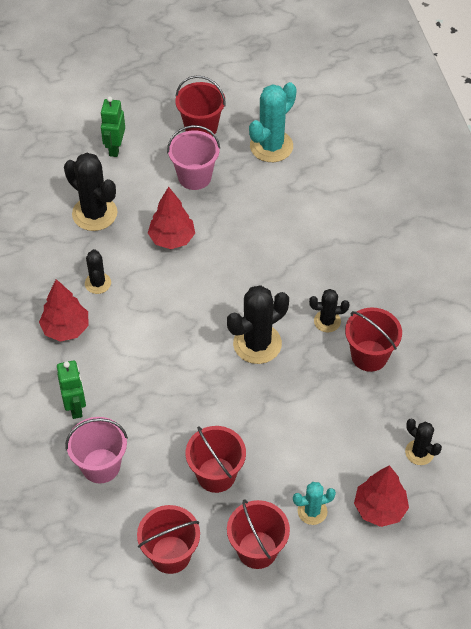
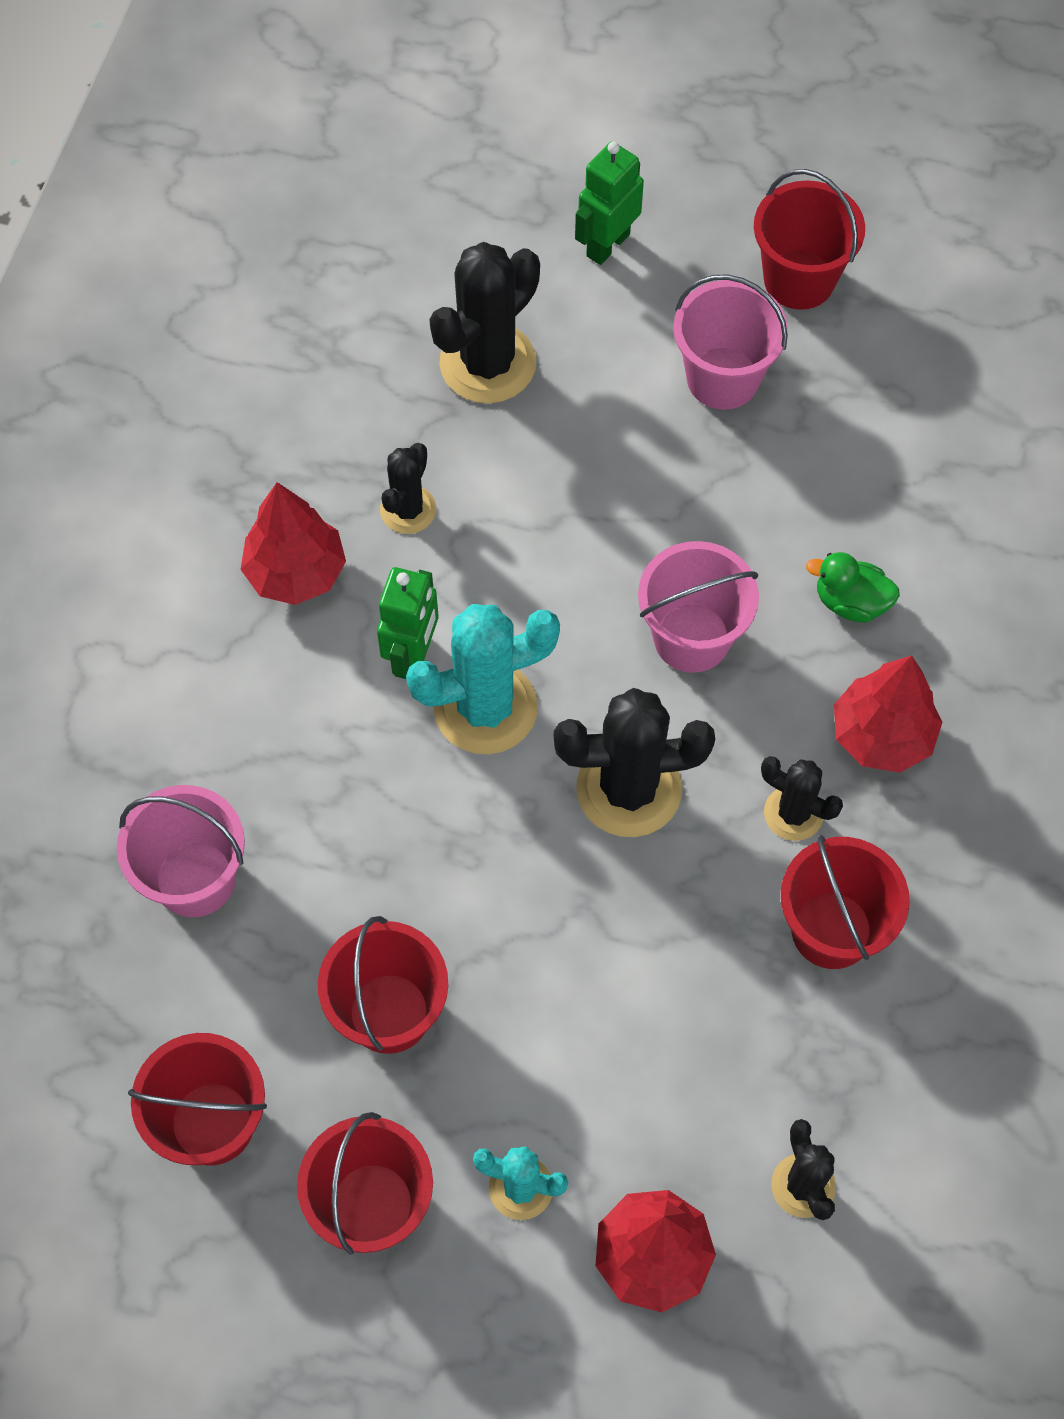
camera: 30 degrees right, 10 degrees up
green robot [57,360,86,419] -> green robot moved to [377,567,439,679]
black cactus [64,153,117,231] -> black cactus turned 60 degrees clockwise [429,242,540,403]
red tree [148,187,195,249] -> red tree moved to [834,656,942,773]
turquoise cactus [249,82,297,162] -> turquoise cactus moved to [406,604,560,754]
none -> pink bucket [638,541,759,673]
none -> green duck [806,552,900,623]

